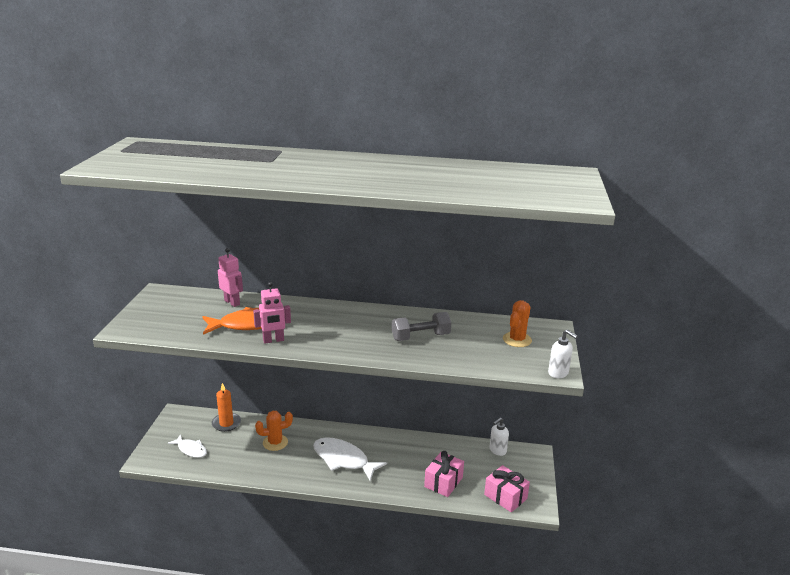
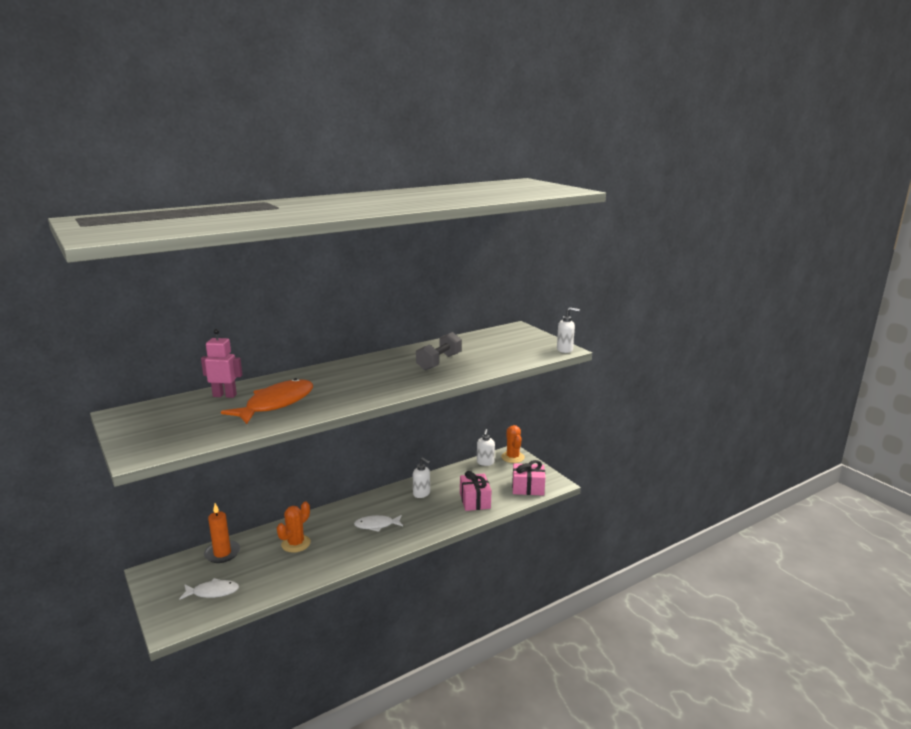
camera: 40 degrees left, 5 degrees down
pink robot [253,282,291,344] -> none
white fish [313,437,387,481] -> white fish [354,515,403,532], size x0.58
orange cactus [503,300,532,347] -> orange cactus moved to [501,425,525,463]
none -> white soap dispenser [413,457,430,498]

